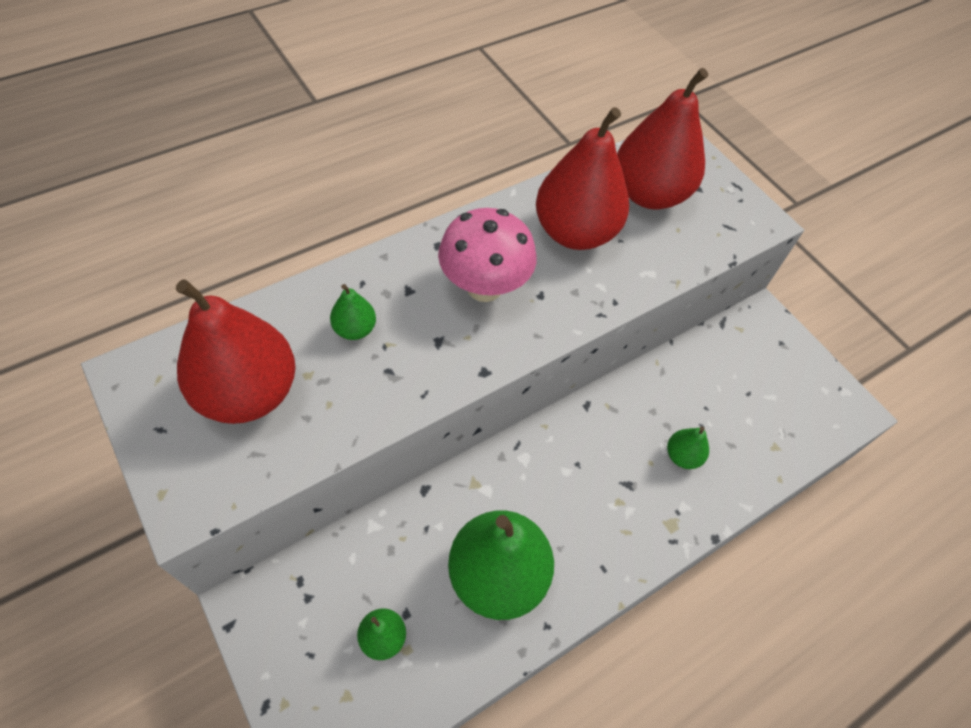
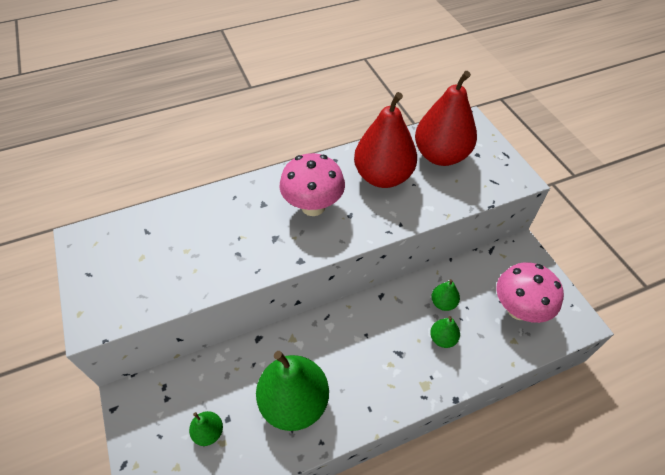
camera: 15 degrees right, 5 degrees down
red pear [176,279,296,424] -> none
green pear [330,284,376,340] -> green pear moved to [431,279,460,311]
none -> pink mushroom [496,262,564,323]

